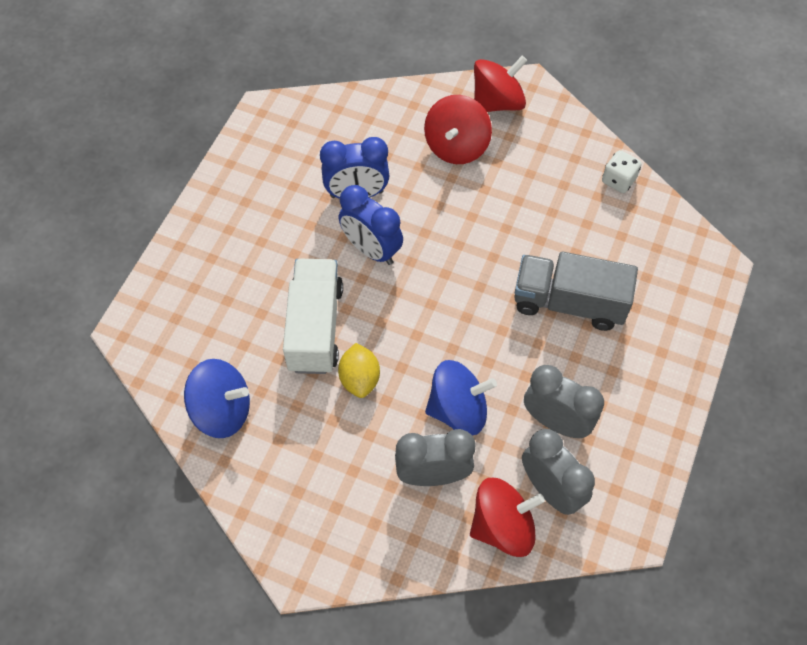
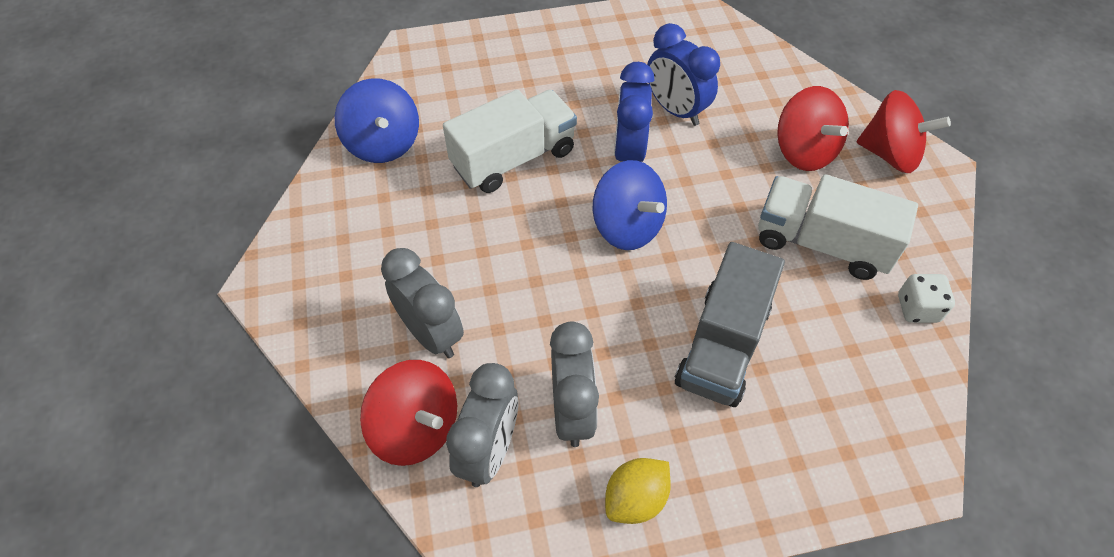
camera: 55 degrees right, 5 degrees down
yellow lemon [338,343,380,398] -> yellow lemon moved to [605,458,671,524]
red spinning top [424,95,492,164] -> red spinning top turned 105 degrees counterclockwise [777,86,849,171]
blue spinning top [425,360,497,436] -> blue spinning top moved to [593,160,667,250]
grey truck [514,252,638,331] -> grey truck turned 135 degrees counterclockwise [675,242,785,407]
none -> white truck [758,174,918,280]

